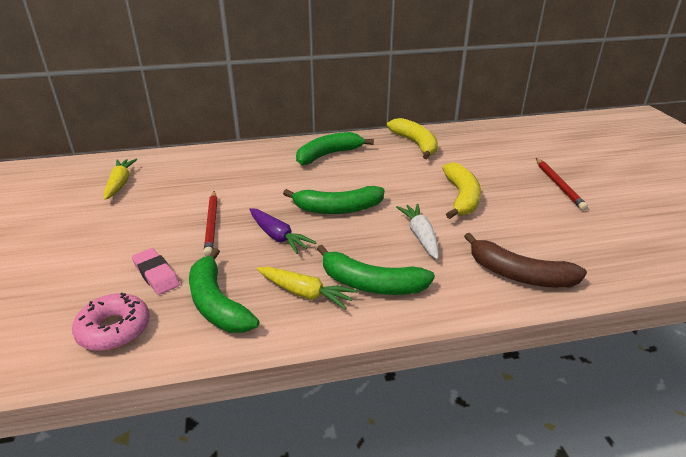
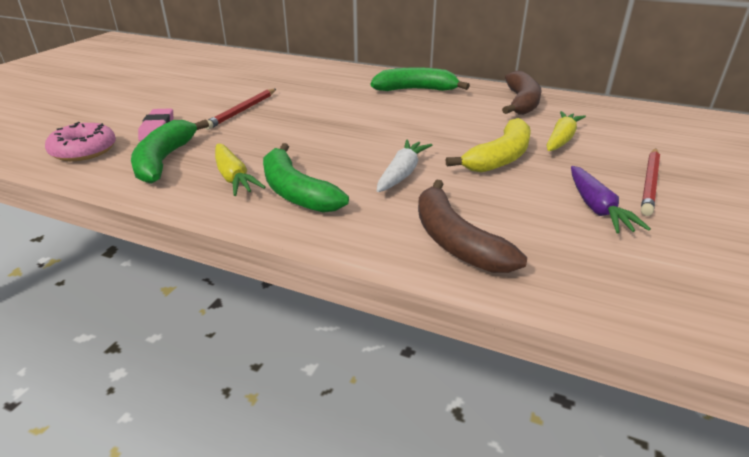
camera: 35 degrees right, 0 degrees up
yellow carrot [103,159,137,200] -> yellow carrot moved to [546,111,586,151]
purple carrot [249,208,316,254] -> purple carrot moved to [571,166,651,234]
green banana [283,186,384,214] -> none
yellow banana [387,118,438,159] -> brown banana [502,71,542,115]

